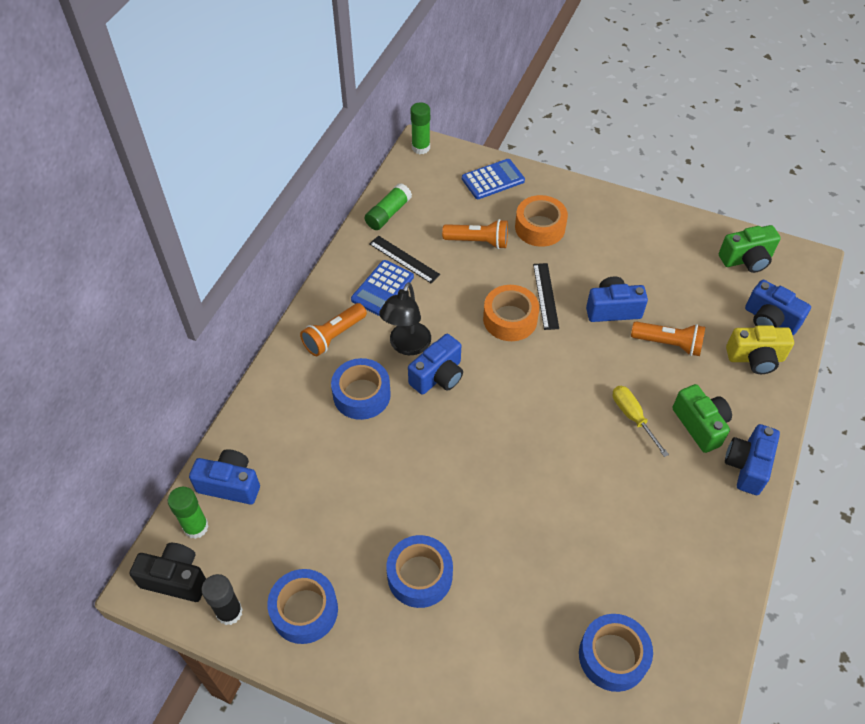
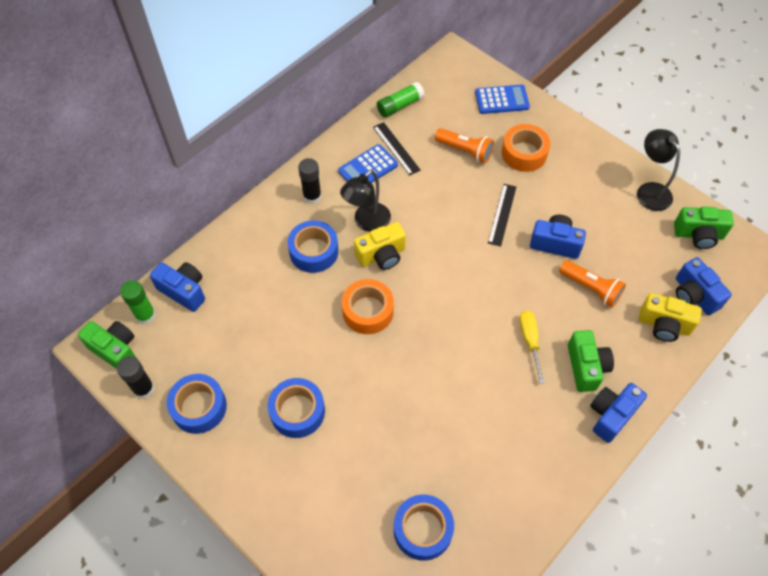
camera: 20 degrees right, 5 degrees up
black camera [129,543,206,602] -> green camera [78,321,136,369]
orange flashlight [300,303,367,356] -> black glue stick [298,158,322,204]
blue camera [408,334,463,395] -> yellow camera [354,222,406,270]
green glue stick [411,102,430,154] -> none
orange tape [483,285,539,341] -> orange tape moved to [342,279,394,334]
none -> black lamp [637,129,680,211]

